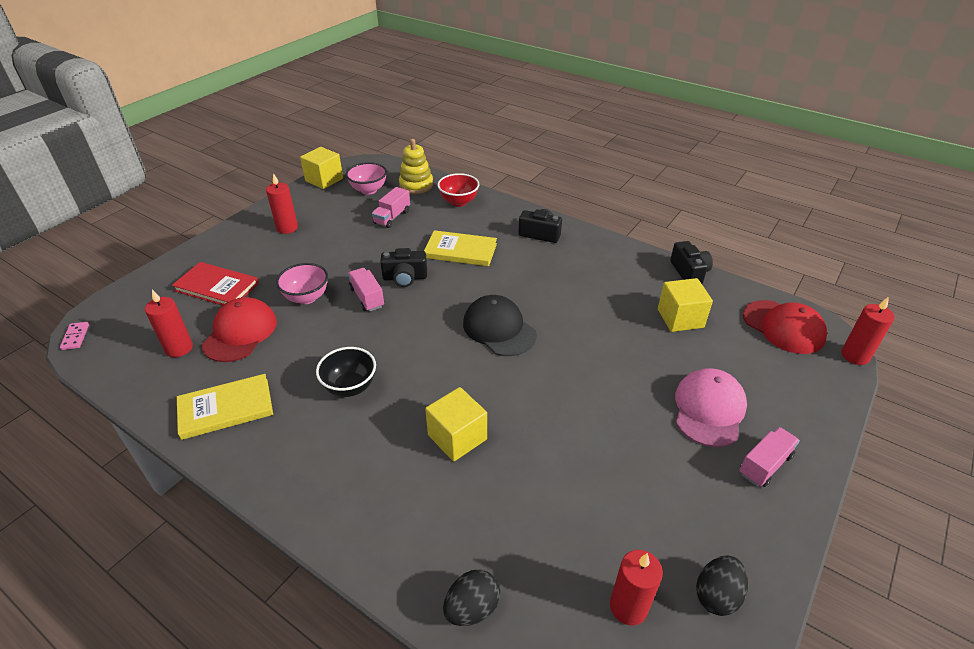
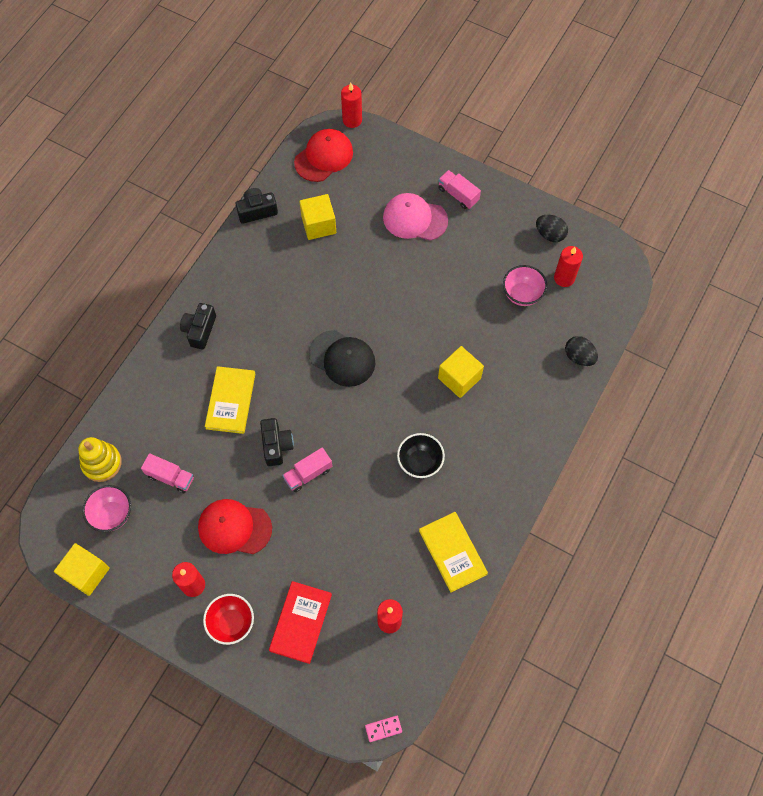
camera: 95 degrees left, 25 degrees up
red cap [202,297,277,362] -> red cap moved to [198,499,272,554]
pink bowl [276,263,328,304] -> pink bowl moved to [503,265,547,306]
red bowl [437,173,479,207] -> red bowl moved to [203,594,254,645]
black cap [463,295,537,356] -> black cap turned 105 degrees counterclockwise [309,330,375,387]

